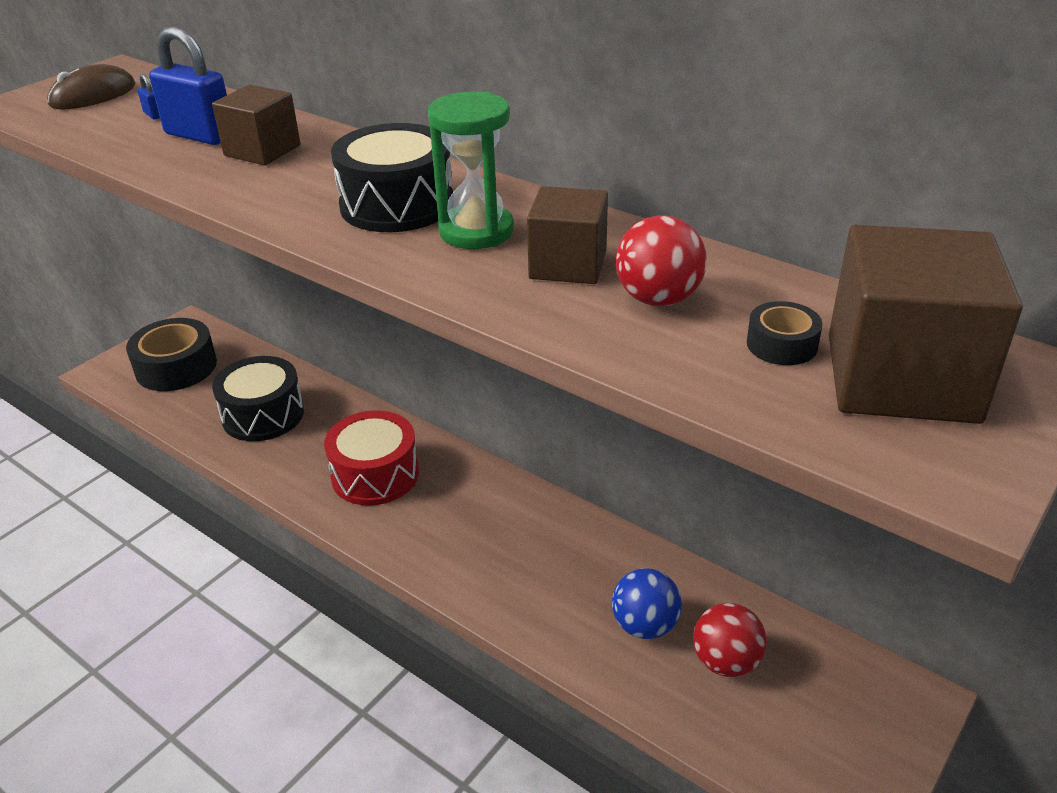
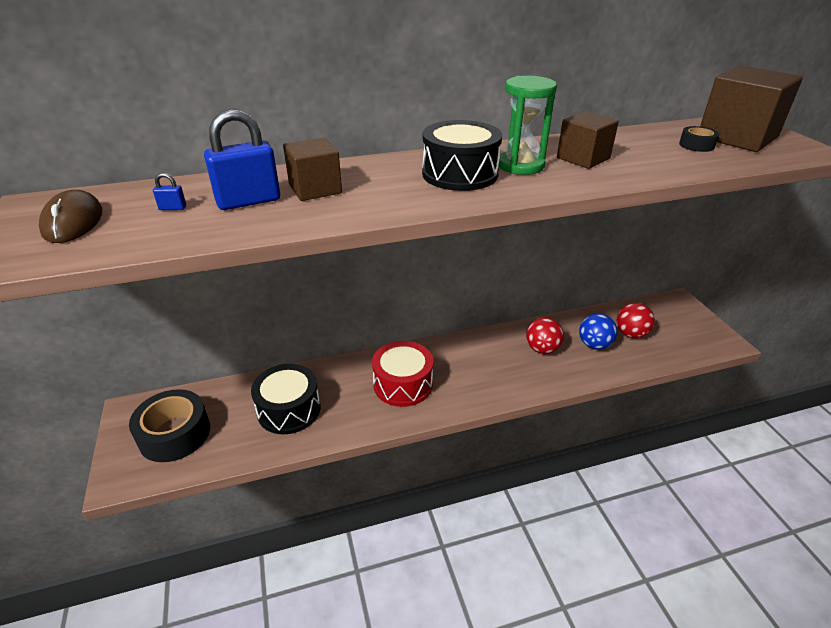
camera: 55 degrees left, 0 degrees up
red ball [616,215,707,306] -> red ball moved to [526,317,564,354]

